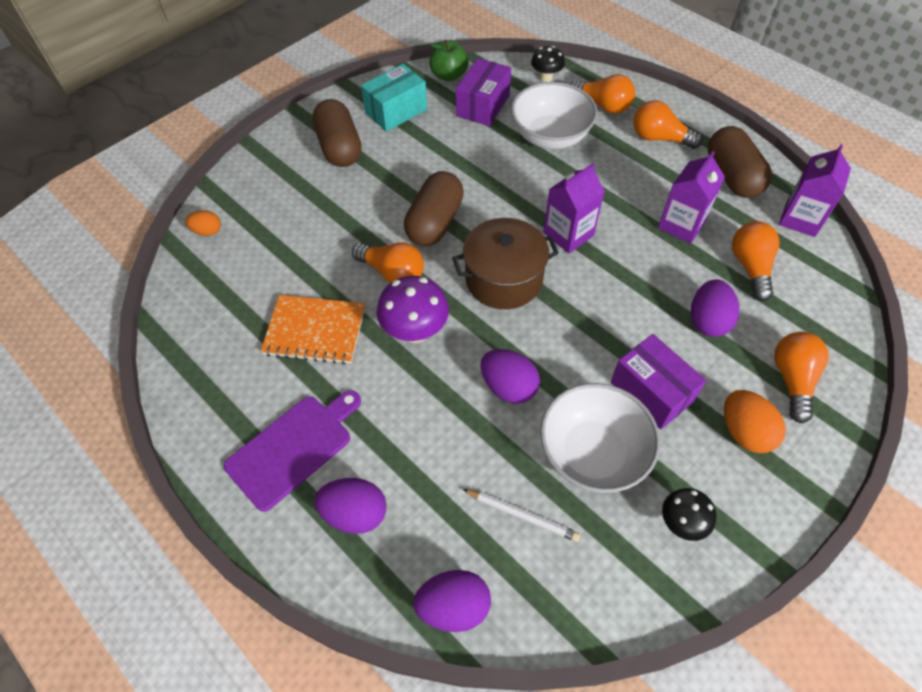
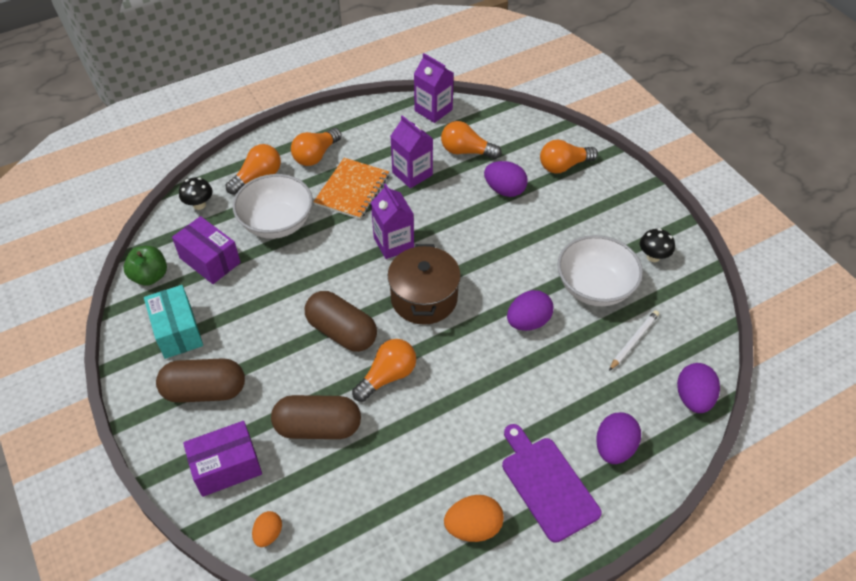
camera: 75 degrees left, 5 degrees down
orange notebook [260,295,365,364] -> orange notebook moved to [314,158,389,219]
purple mushroom [377,276,449,343] -> none
purple box [611,334,707,429] -> purple box moved to [183,421,262,497]
brown capsule [708,126,772,198] -> brown capsule moved to [271,395,361,439]
orange egg [724,390,786,453] -> orange egg moved to [444,495,504,542]
orange light bulb [774,332,829,423] -> orange light bulb turned 45 degrees counterclockwise [540,140,598,173]

